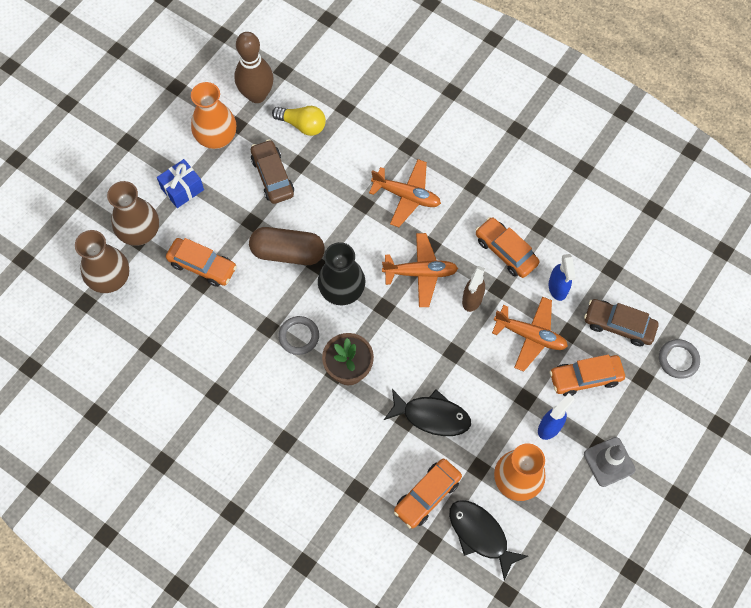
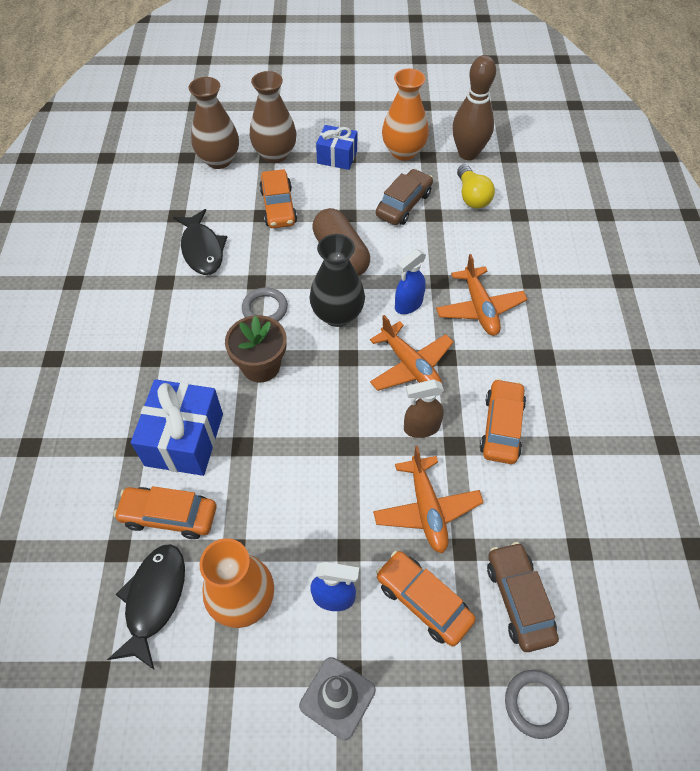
camera: 55 degrees right, 10 degrees down
black fish [384,389,471,436] -> black fish moved to [173,209,227,275]
blue spray bottle [549,254,576,301] -> blue spray bottle moved to [395,249,426,314]
none -> blue gift [131,379,223,476]

